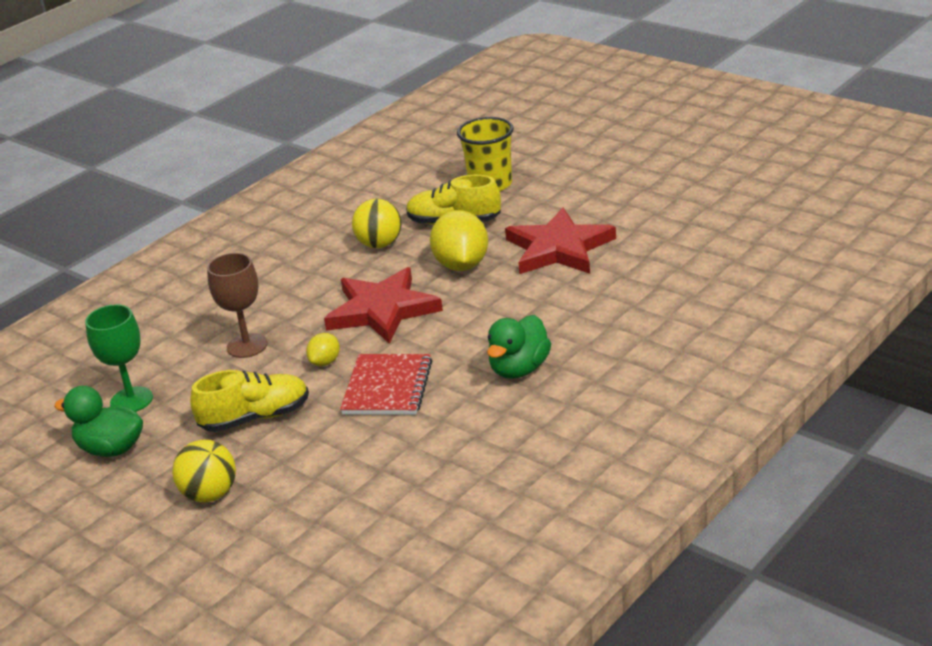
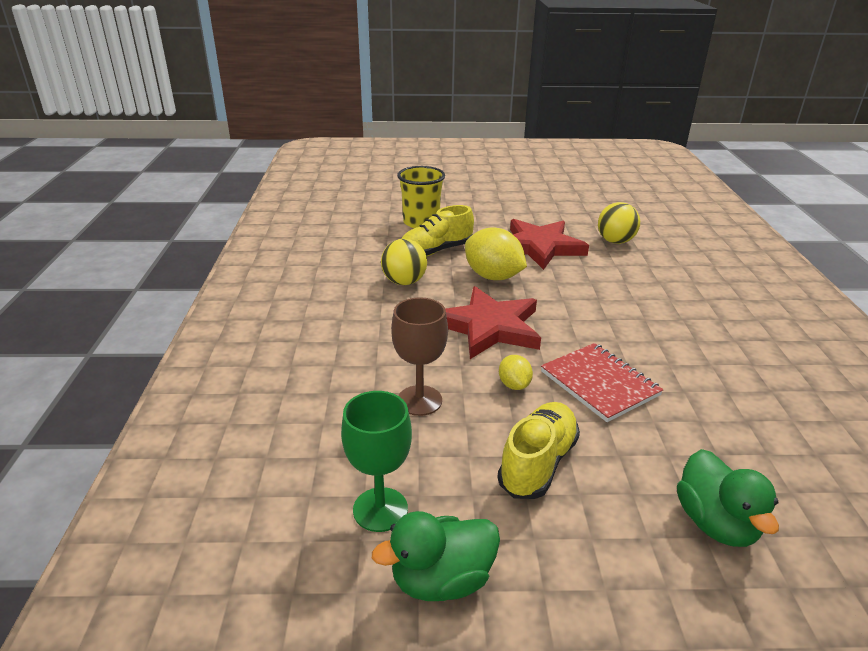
camera: 45 degrees left, 0 degrees up
yellow ball [172,440,236,502] -> yellow ball moved to [598,202,640,244]
green duck [487,315,551,379] -> green duck moved to [677,449,779,547]

